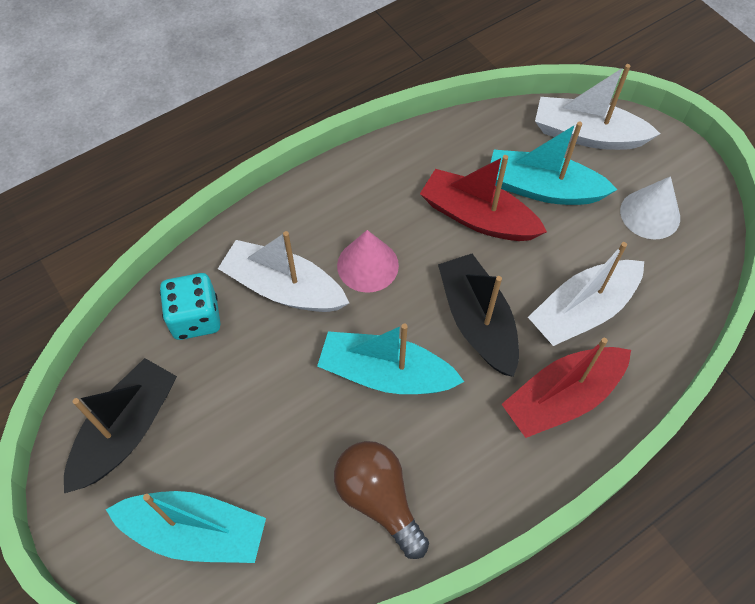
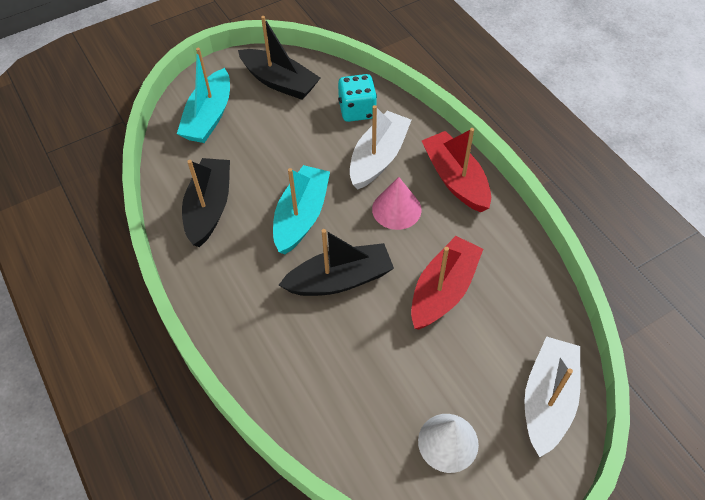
camera: 95 degrees right, 5 degrees down
brown light bulb [334,441,429,559] -> black boat [182,158,230,247]
turquoise boat [491,121,618,205] -> none
red boat [502,338,631,438] -> red boat moved to [422,128,491,212]
white boat [528,242,644,346] -> none

